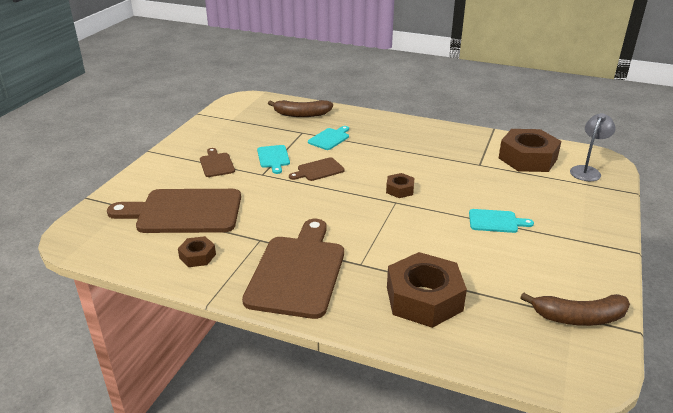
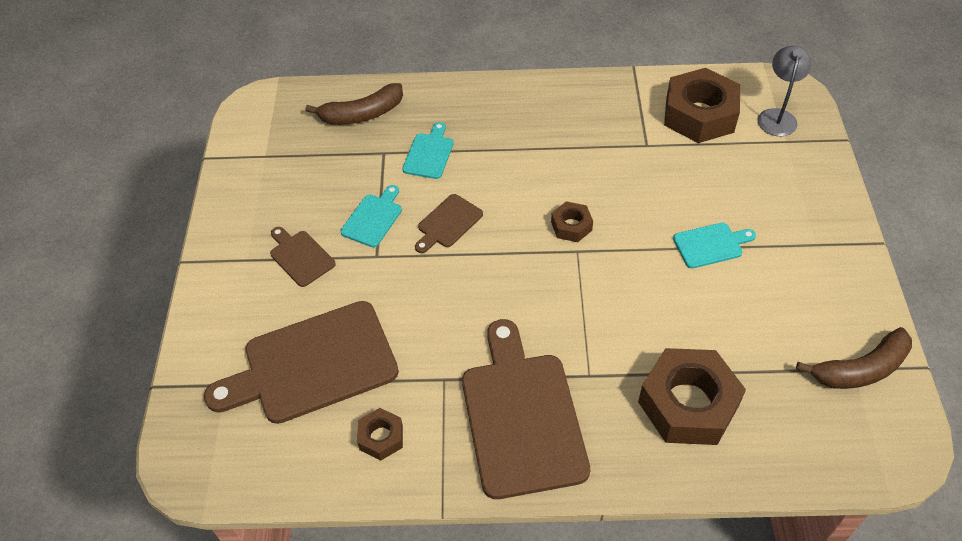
camera: 20 degrees left, 20 degrees up
turquoise cutting board [257,145,290,174] -> turquoise cutting board turned 120 degrees counterclockwise [341,185,402,247]

